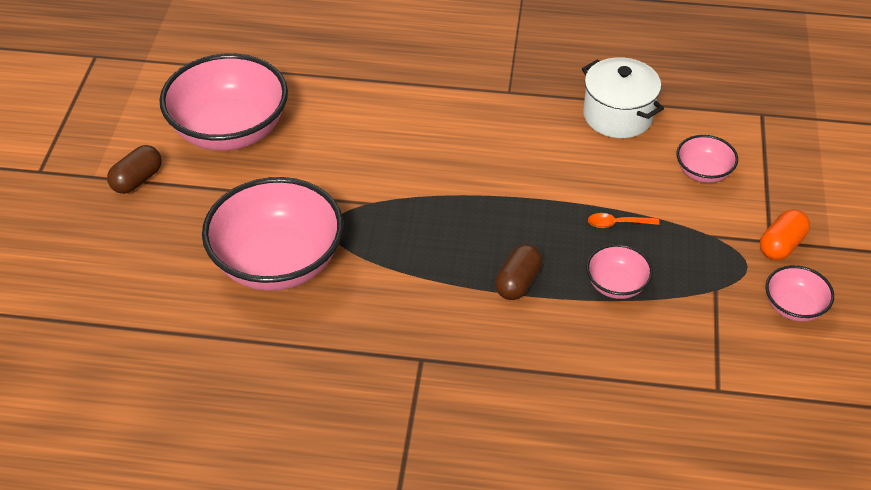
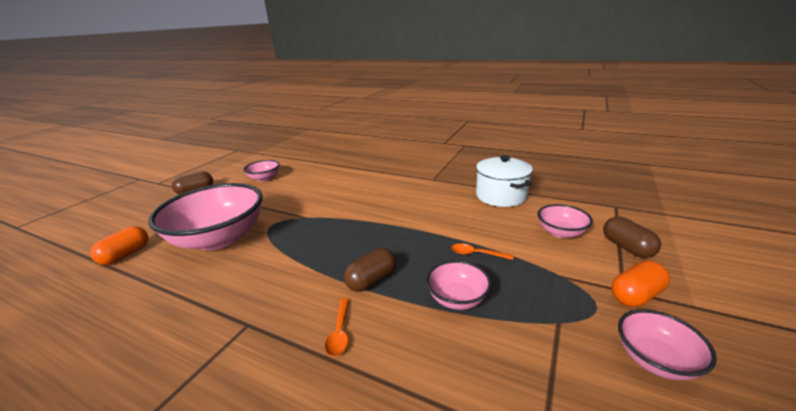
camera: 20 degrees right, 20 degrees down
pink bowl [159,53,288,151] -> pink bowl [243,160,280,181], size x0.47
none -> orange capsule [90,226,149,265]
none -> orange spoon [325,298,349,357]
none -> brown capsule [603,217,661,258]

